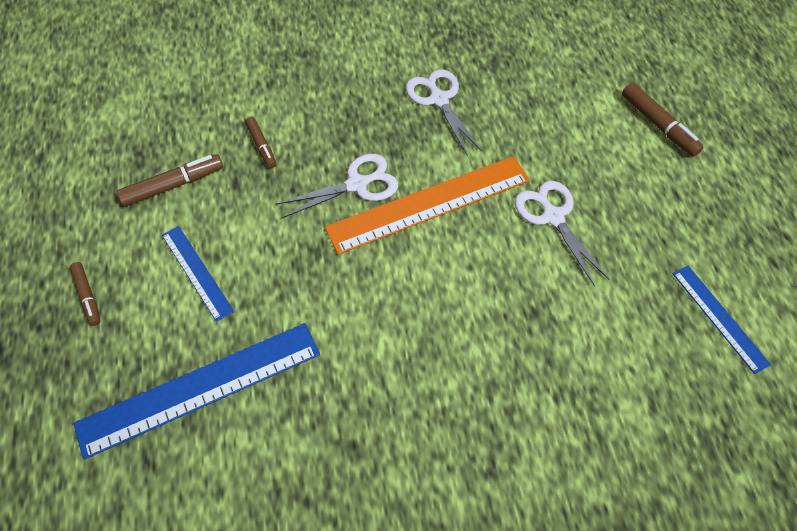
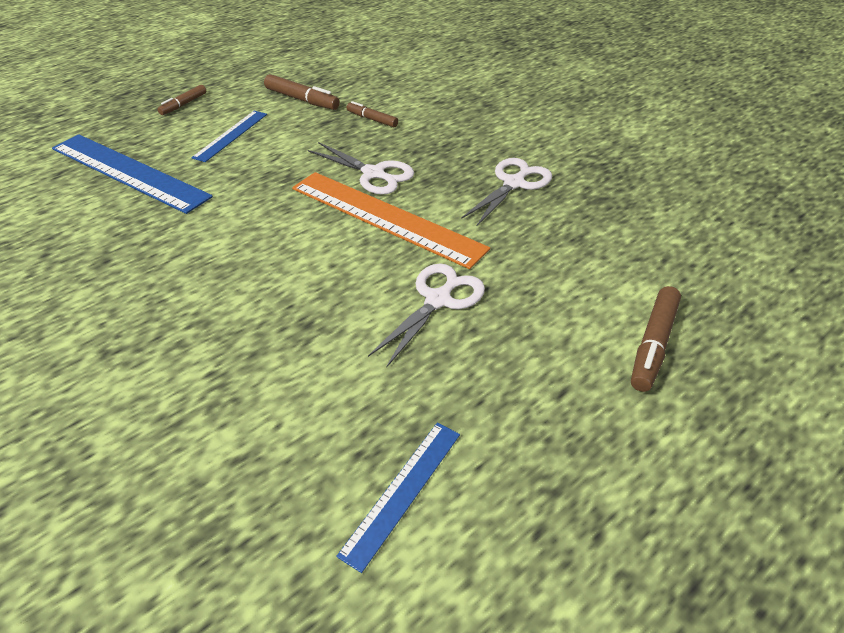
camera: 60 degrees right, 15 degrees down
brown marker [245,117,277,168] -> brown marker turned 90 degrees clockwise [347,101,398,127]

